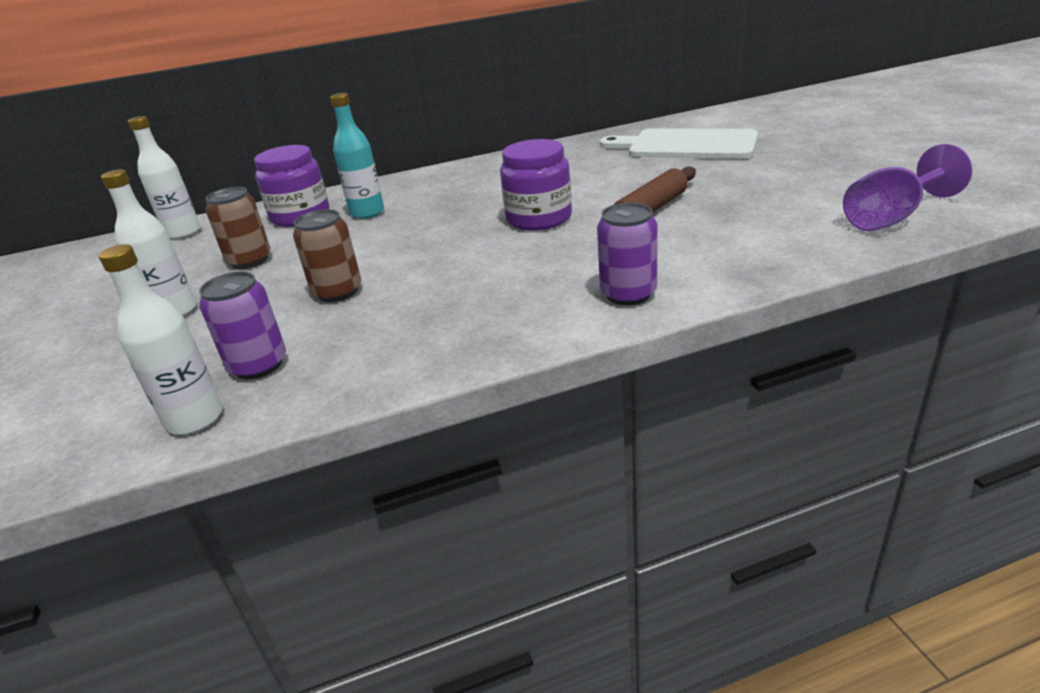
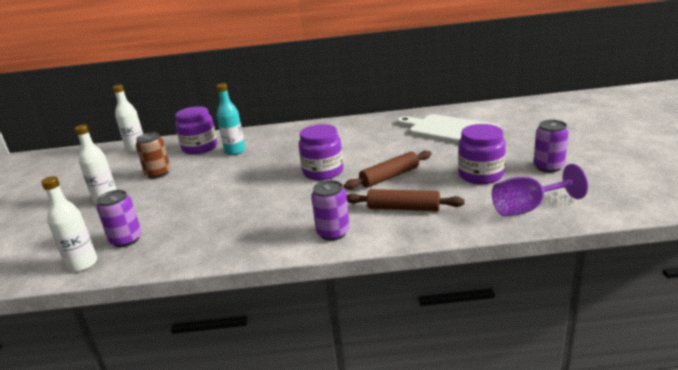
camera: 15 degrees right, 5 degrees down
brown can [293,209,361,302] -> none
none -> brown rolling pin [346,189,465,211]
none -> purple jar [458,124,506,184]
none -> purple can [533,120,569,173]

